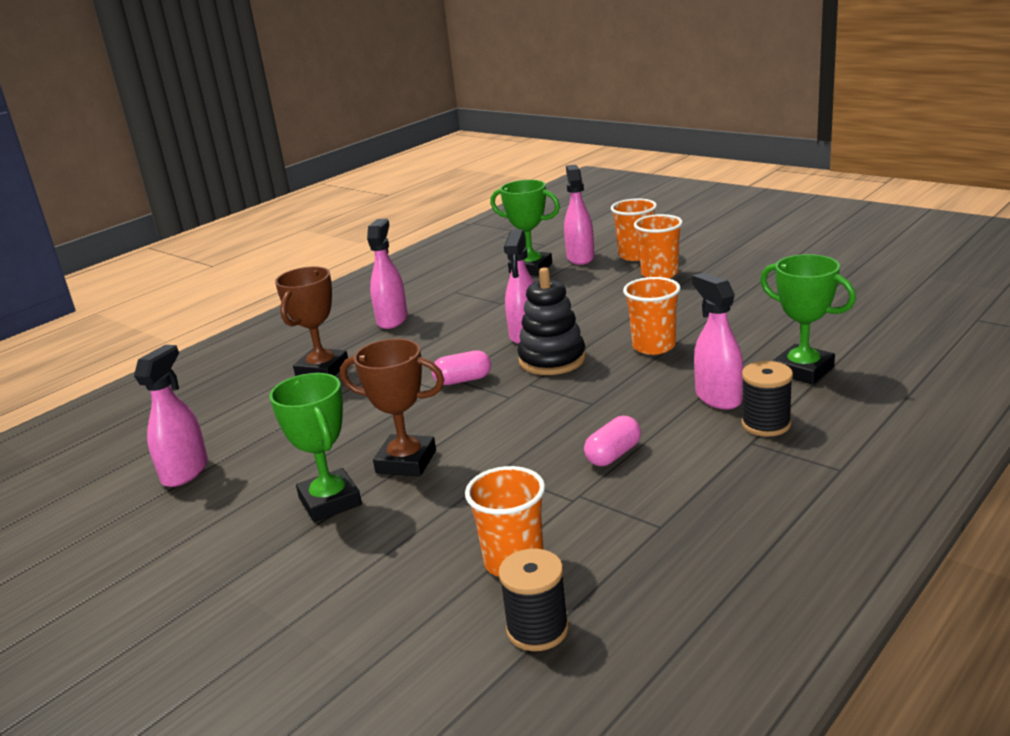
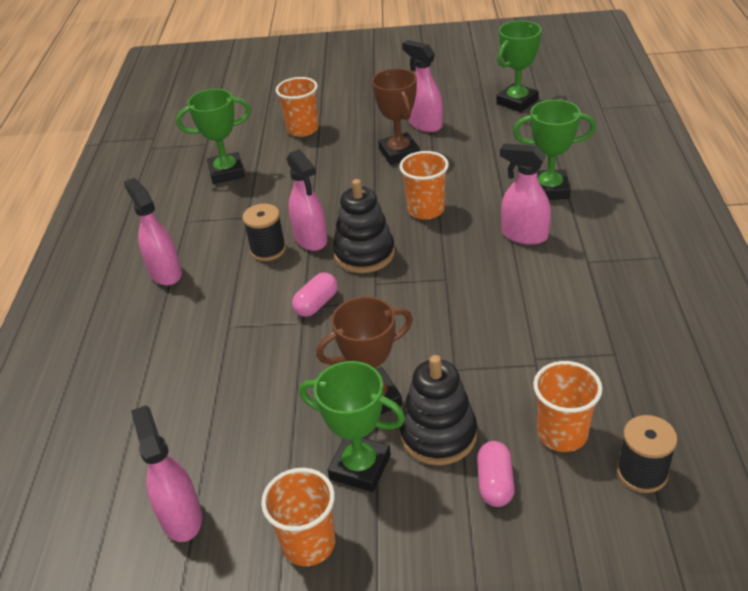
camera: 40 degrees left, 15 degrees up
brown trophy [275,267,348,376] -> brown trophy moved to [372,68,420,165]
pink spray bottle [564,165,594,265] -> pink spray bottle moved to [402,40,443,132]
pink capsule [584,416,641,466] -> pink capsule moved to [477,441,515,507]
orange cup [634,214,683,279] -> orange cup moved to [261,468,335,566]
black spool [741,361,793,436] -> black spool moved to [243,204,286,261]
none -> black stacking toy [400,355,477,465]
none -> green trophy [496,21,541,112]

